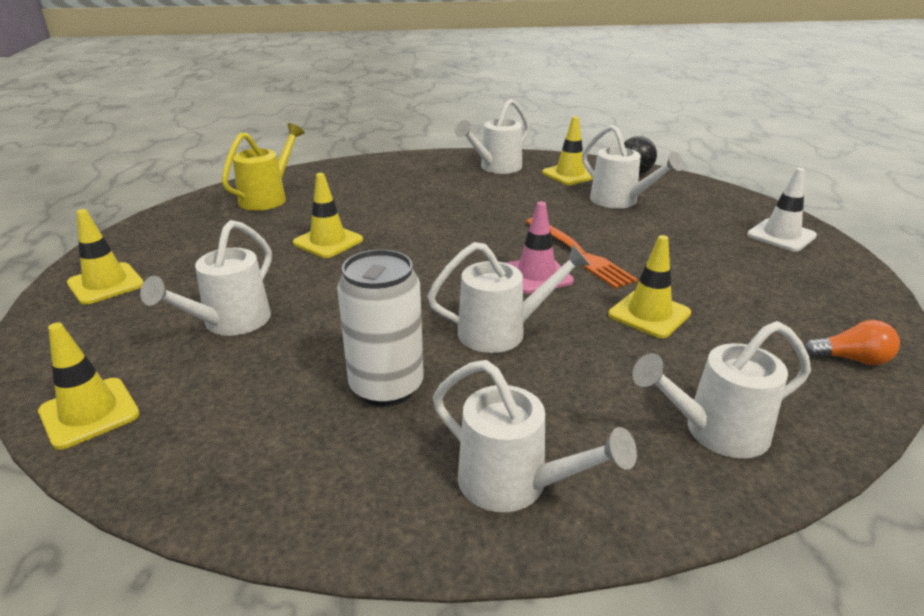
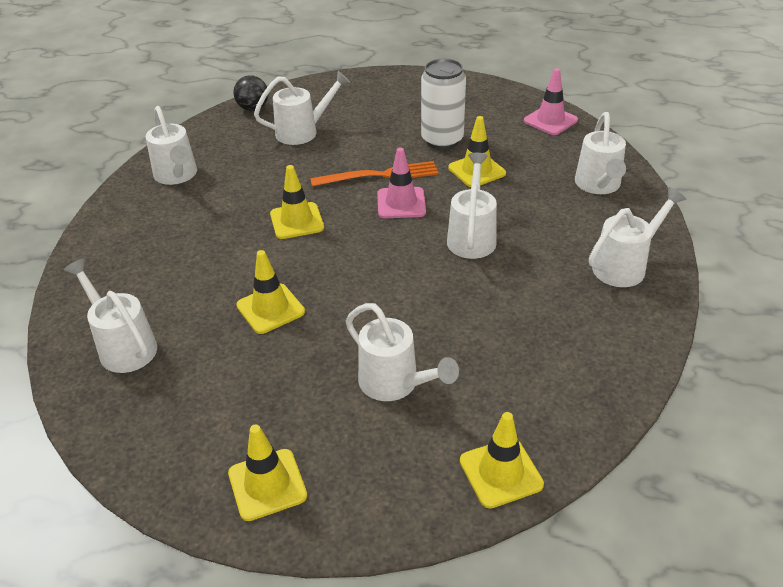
camera: 70 degrees left, 10 degrees up
yellow watering can [222,123,305,211] -> white watering can [64,258,157,373]
white can [337,249,424,407] -> white can moved to [421,59,466,149]
yellow traffic cone [542,116,593,185] -> yellow traffic cone moved to [270,165,324,239]
white traffic cone [747,168,817,252] -> none
orange light bulb [804,320,900,365] -> pink traffic cone [524,68,578,135]

